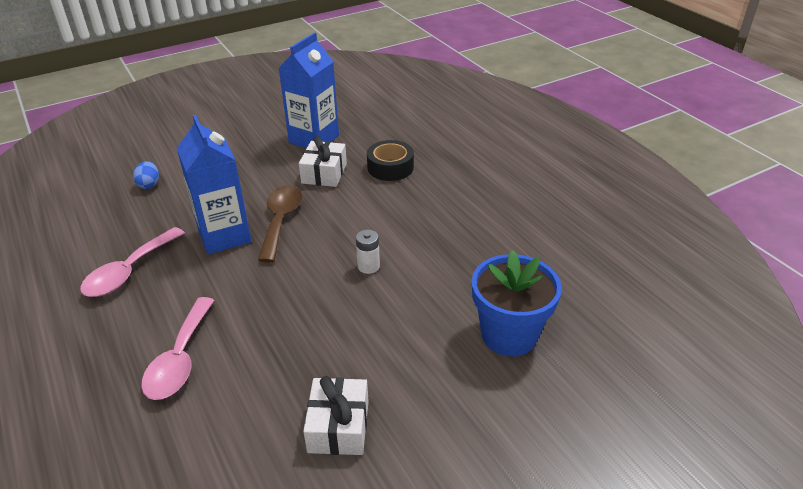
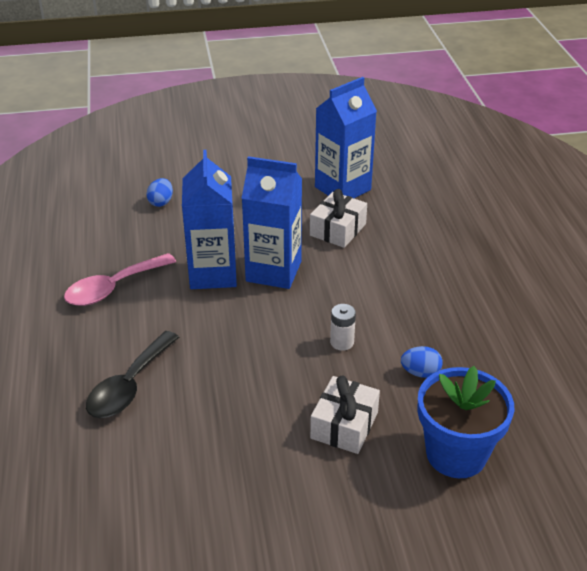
camera: 20 degrees right, 0 degrees up
pink spoon [141,297,214,400] -> black spoon [86,331,179,418]
brown spoon [258,185,302,263] -> blue carton [241,156,302,289]
white gift [303,376,369,455] -> white gift moved to [310,376,380,454]
black tape [367,140,414,181] -> none
none -> blue egg [401,346,443,378]

